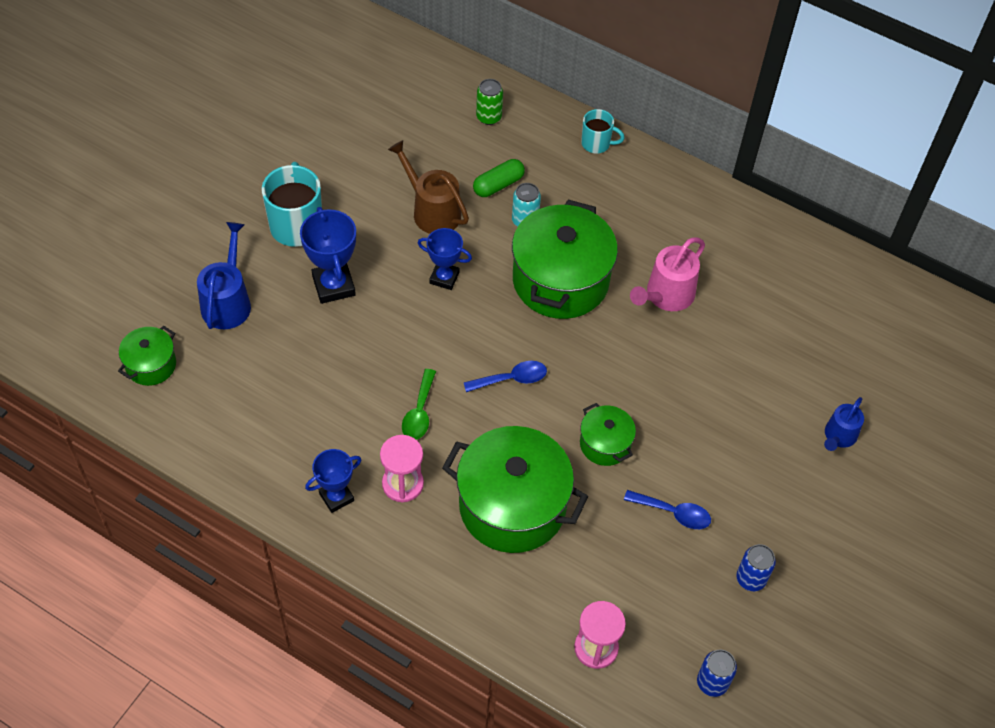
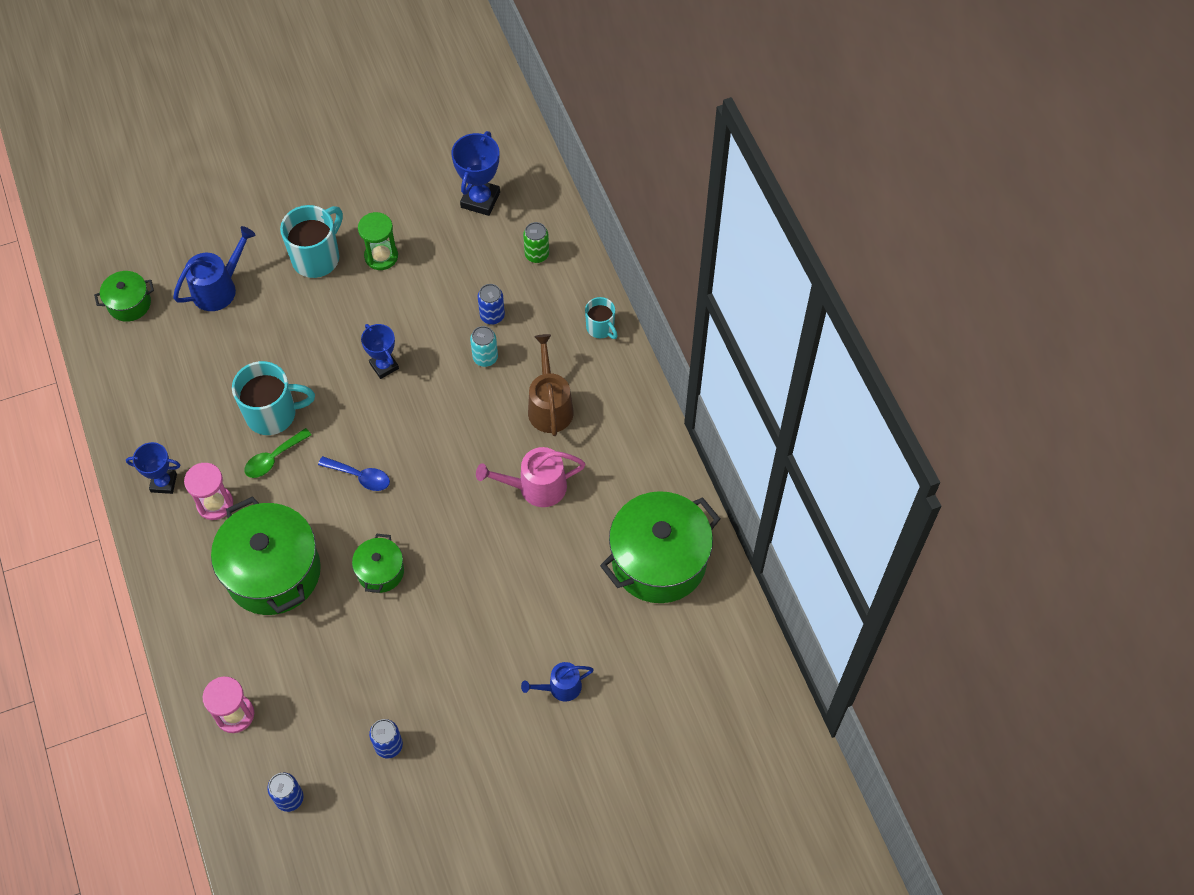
camera: 40 degrees right, 5 degrees up
blue trophy [300,207,356,304] -> blue trophy moved to [451,131,500,216]
brown watering can [388,140,469,234] -> brown watering can moved to [528,334,574,436]
green capsule [473,159,525,197] -> blue can [478,284,505,325]
green pot [512,200,618,319] -> green pot moved to [600,491,720,603]
blue spoon [624,490,711,529] -> none
none -> turquoise mug [232,361,315,435]
none -> green hourglass [358,212,398,270]

